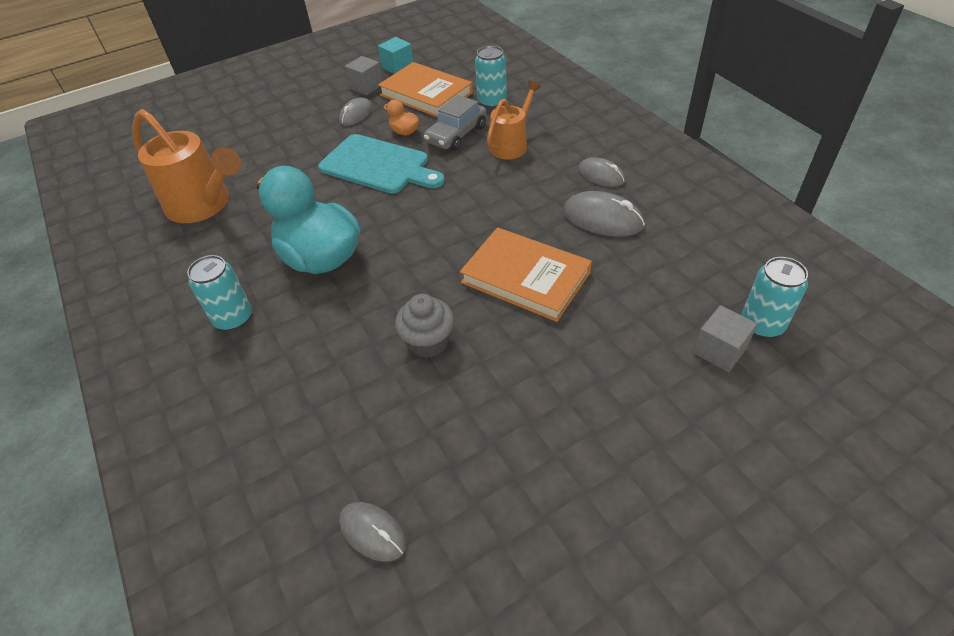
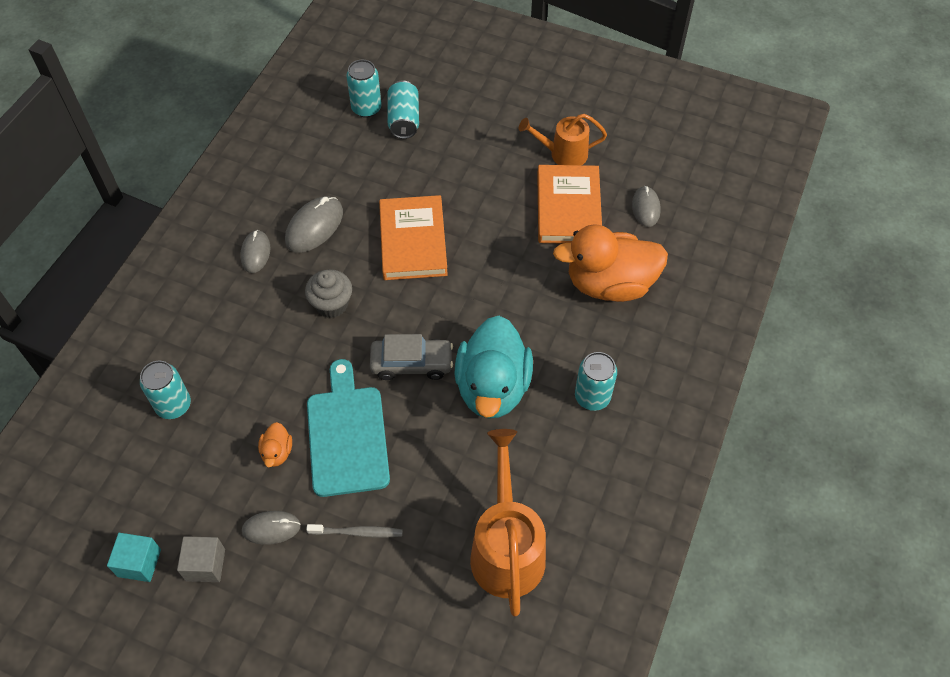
camera: 130 degrees left, 10 degrees up
orange book [378,62,473,118] -> orange book moved to [537,165,602,244]
grey cupcake [395,294,454,358] -> grey cupcake moved to [305,269,352,318]
grey car [424,95,487,151] -> grey car moved to [370,334,453,380]
orange watering can [487,80,541,159] -> orange watering can moved to [519,114,607,165]
grey mouse [563,191,645,237] -> grey mouse turned 45 degrees clockwise [285,196,343,253]
grey cube [693,305,757,372] -> turquoise can [387,81,419,139]
none -> grey toothbrush [306,524,403,538]
none -> orange duck [553,224,668,302]

